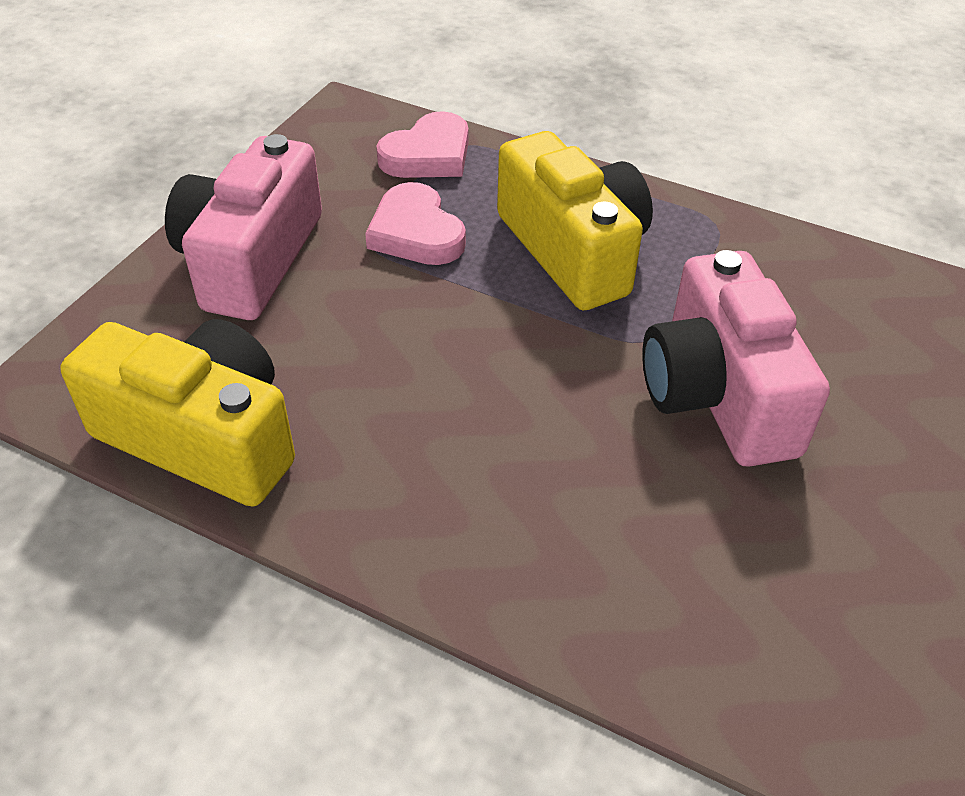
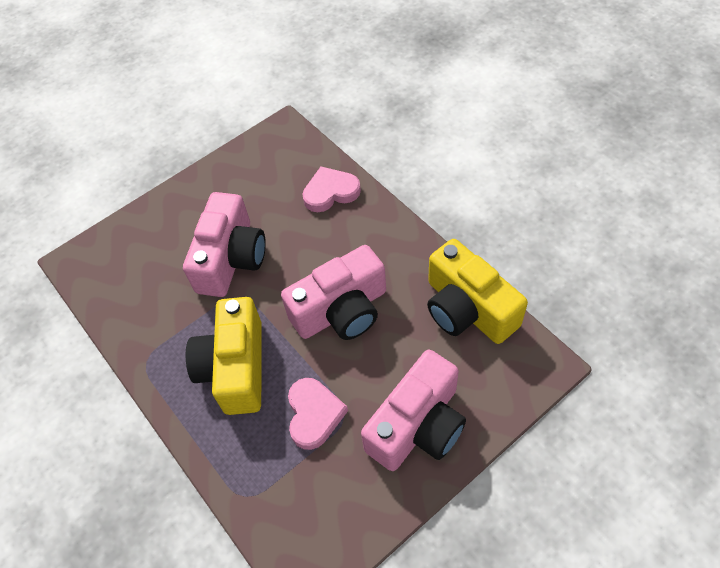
camera: 150 degrees left, 10 degrees up
pink heart [376,111,468,178] -> pink heart moved to [302,167,361,212]
none -> pink camera [281,245,386,340]

